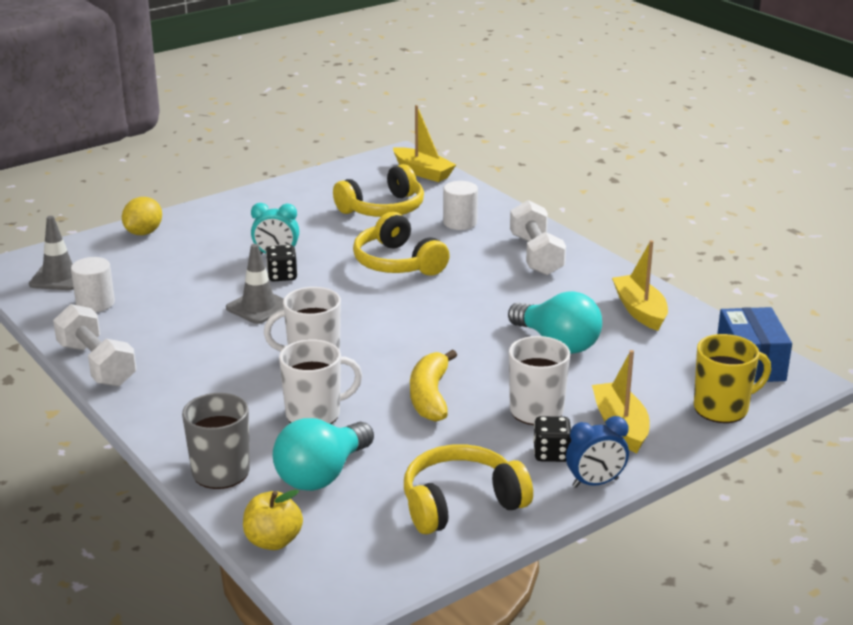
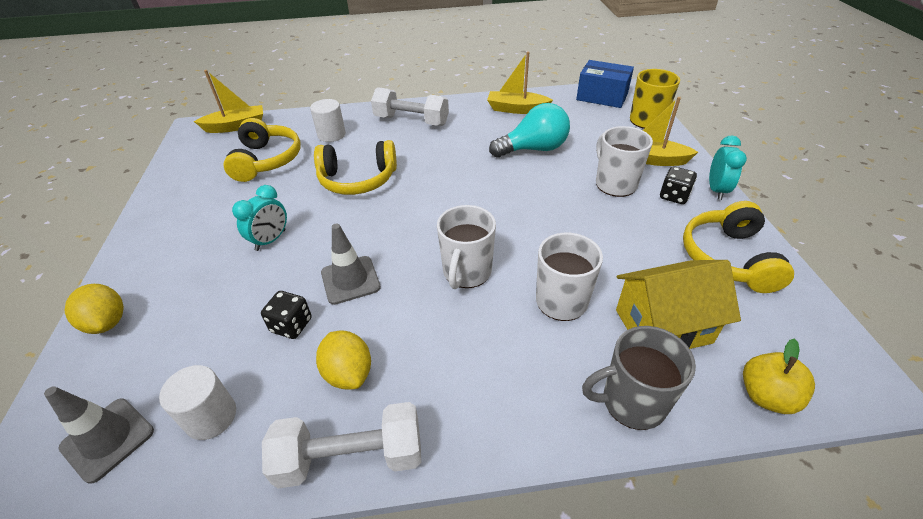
camera: 60 degrees left, 15 degrees up
black dice [266,245,298,282] -> black dice moved to [261,291,311,339]
turquoise light bulb [273,418,374,491] -> yellow house [616,260,741,349]
yellow banana [410,349,457,422] -> none
blue clock [566,416,629,488] -> turquoise clock [709,135,747,200]
none -> yellow lemon [316,330,371,389]

